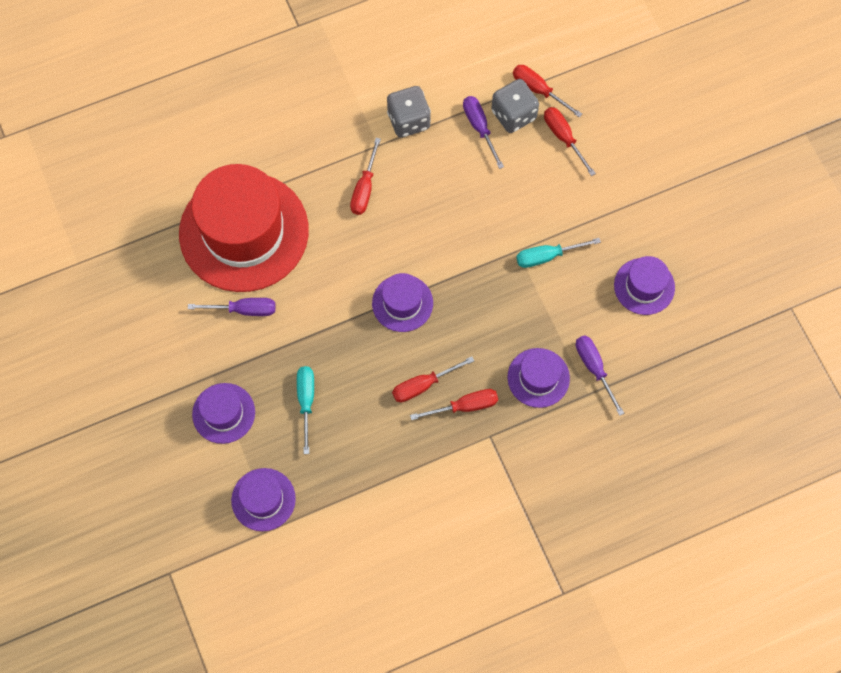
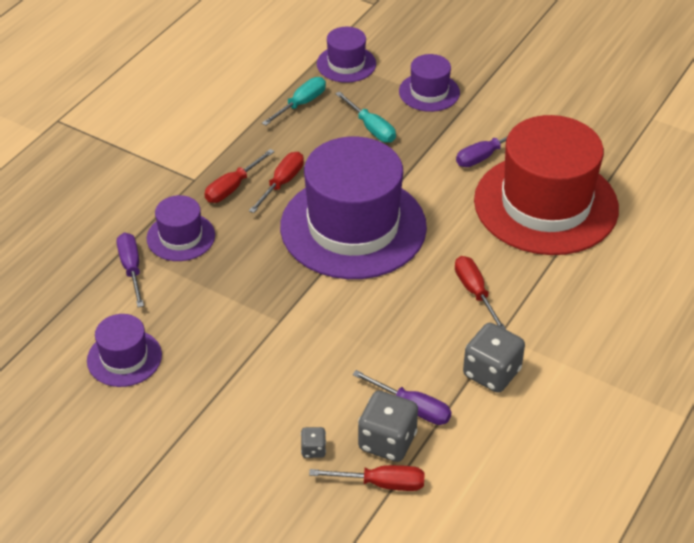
camera: 145 degrees right, 25 degrees down
purple hat [372,273,433,332] -> purple hat [280,136,427,279], size x2.15
turquoise screwdriver [516,238,601,268] -> turquoise screwdriver moved to [262,77,326,126]
red screwdriver [544,107,596,176] -> grey dice [301,427,326,458]
purple screwdriver [576,335,624,416] -> purple screwdriver turned 135 degrees counterclockwise [117,233,144,307]

